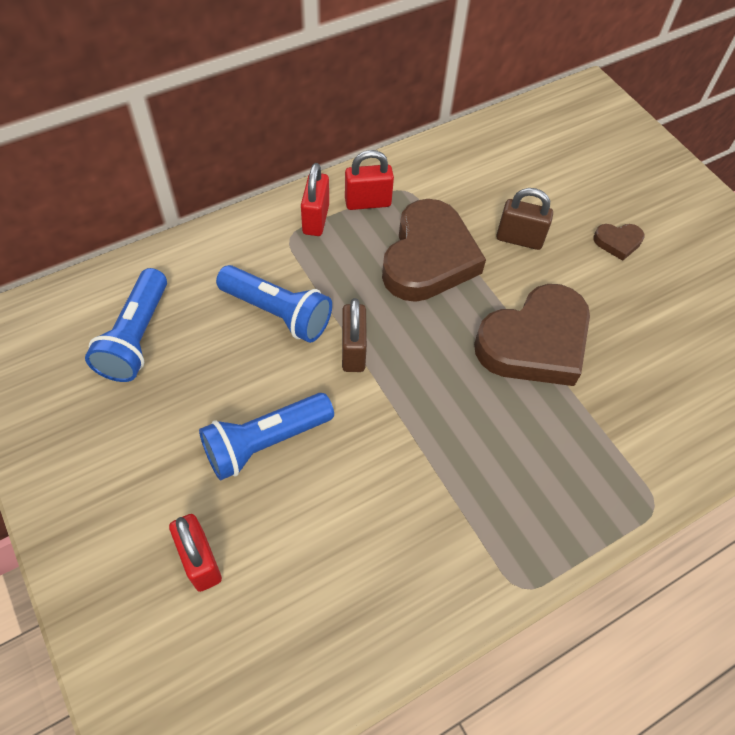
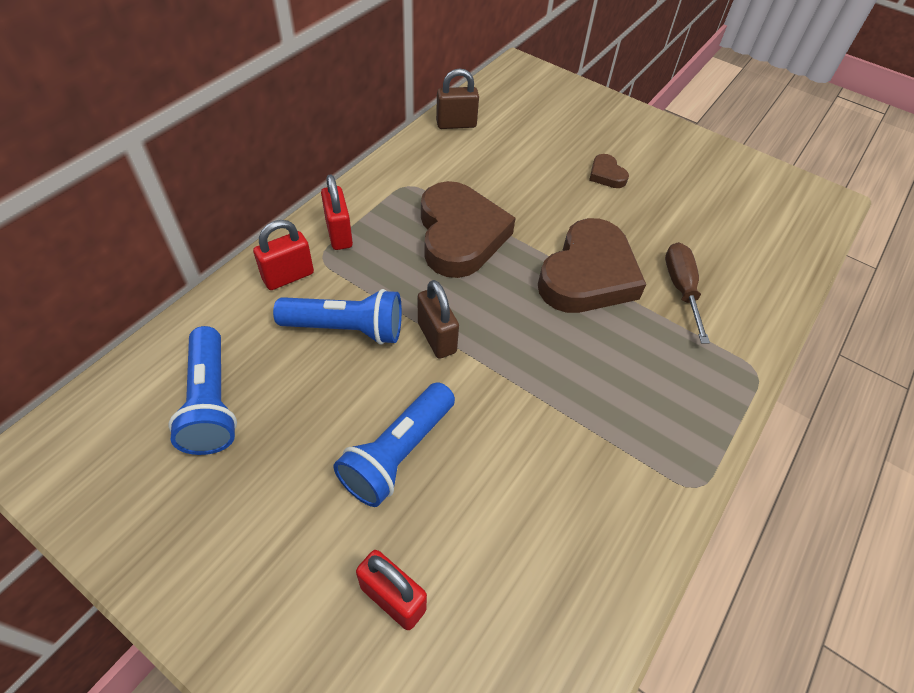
camera: 25 degrees left, 5 degrees down
red padlock [345,150,394,210] -> red padlock moved to [253,220,314,290]
brown padlock [496,188,553,250] -> brown padlock moved to [436,68,479,129]
brown heart [594,224,645,261] -> brown heart turned 90 degrees clockwise [589,154,629,188]
none -> brown screwdriver [665,242,710,343]

